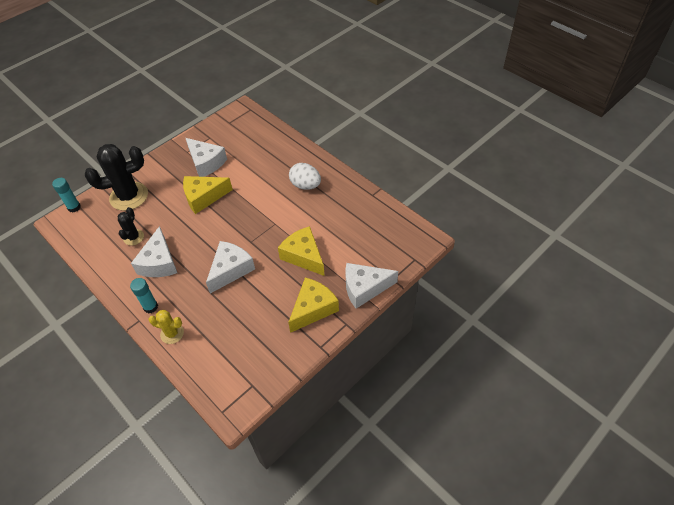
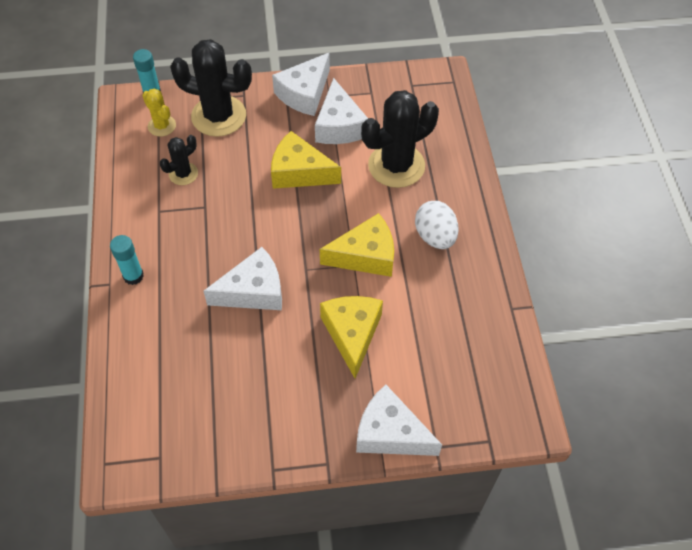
camera: 35 degrees right, 5 degrees up
white cheese [131,226,177,277] -> white cheese moved to [272,53,330,116]
yellow cactus [148,310,184,344] -> yellow cactus moved to [142,88,176,137]
yellow cheese [288,277,339,333] -> yellow cheese moved to [320,213,394,277]
none -> black cactus [361,90,439,188]

